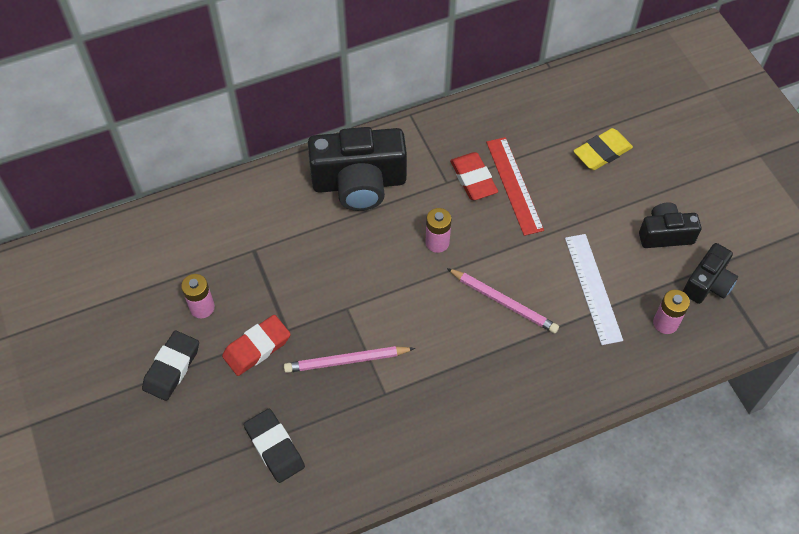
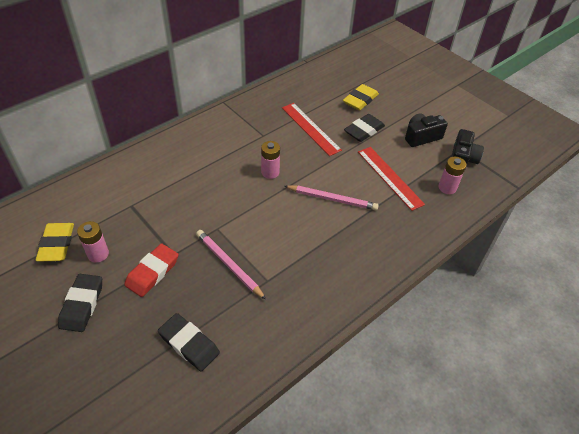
camera: 20 degrees left, 10 degrees down
pink pencil [284,346,415,373] -> pink pencil turned 75 degrees clockwise [196,230,266,300]
black camera [308,127,407,211] -> none
red eraser [450,152,498,200] -> none
white ruler [565,234,623,345] -> red ruler [358,147,425,211]
none -> yellow eraser [36,223,74,261]
none -> black eraser [344,114,385,142]

